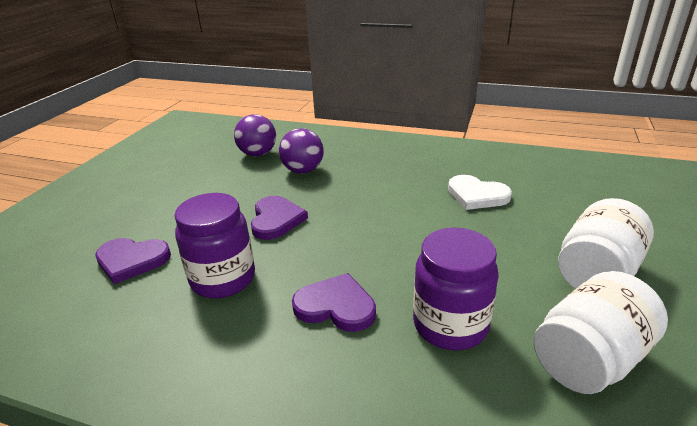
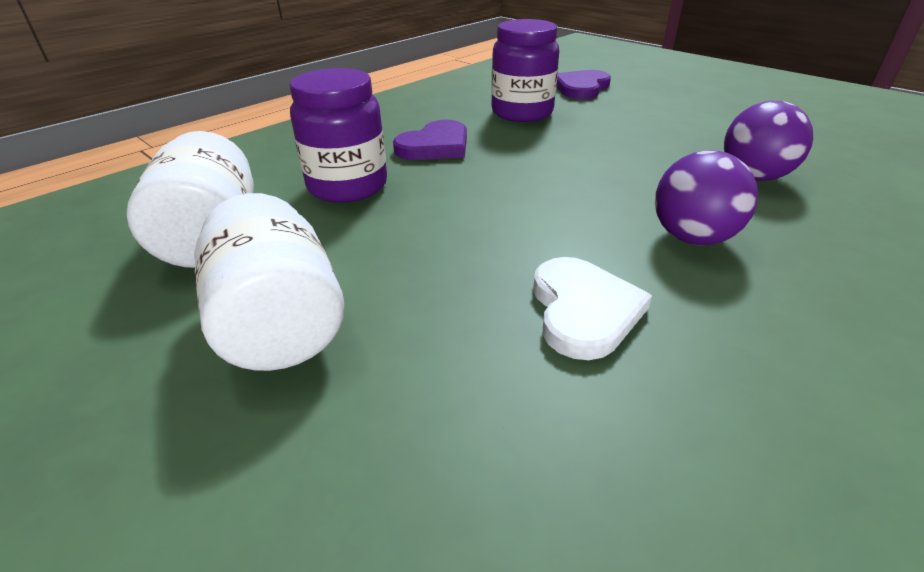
camera: 115 degrees right, 5 degrees up
purple ball [234,114,276,156] -> purple ball moved to [655,150,758,245]
purple heart [251,196,308,240] -> none
white heart [448,175,512,210] -> white heart turned 120 degrees clockwise [533,257,652,360]

